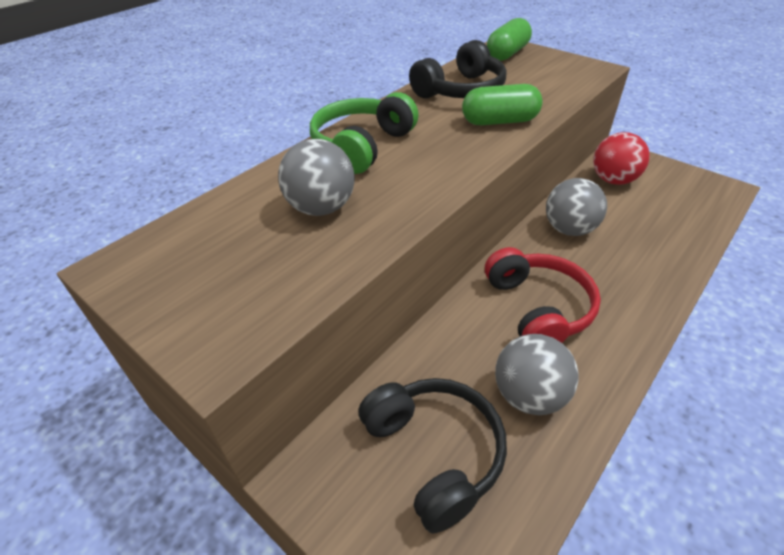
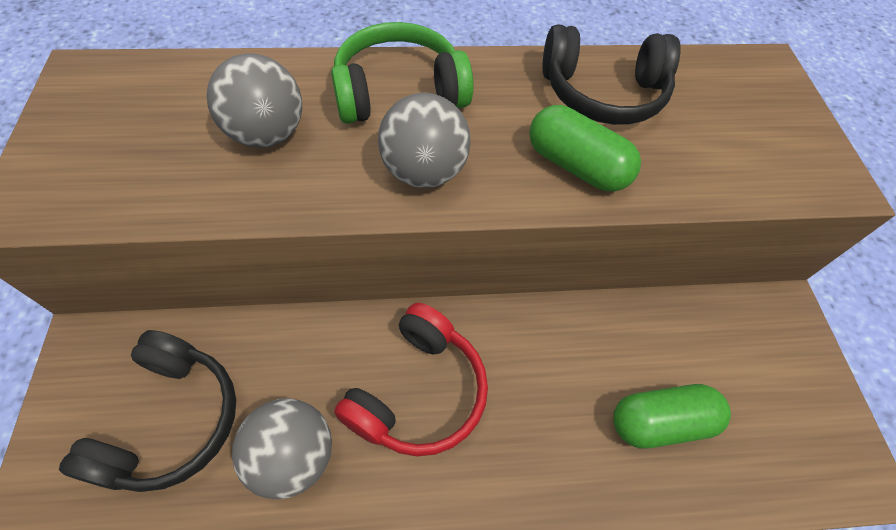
camera: 40 degrees right, 15 degrees up
green capsule [487,18,532,61] -> green capsule moved to [613,384,731,448]
grey ball [546,178,607,236] -> grey ball moved to [378,93,471,188]
red ball [593,132,650,185] -> none

